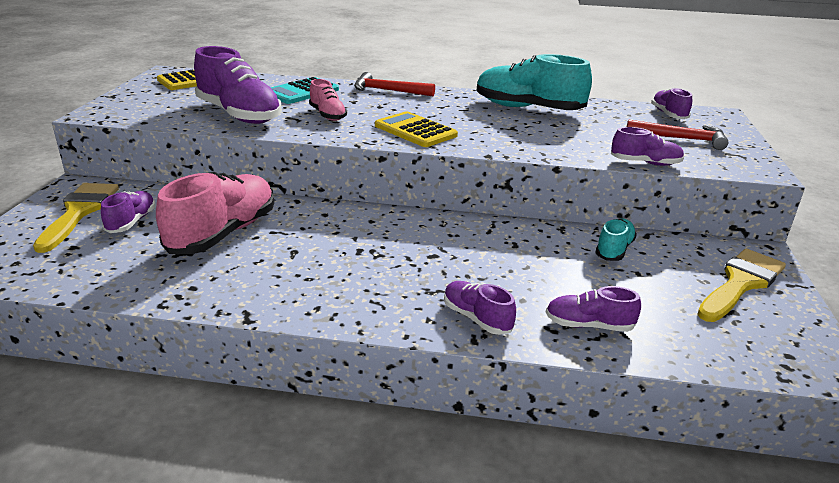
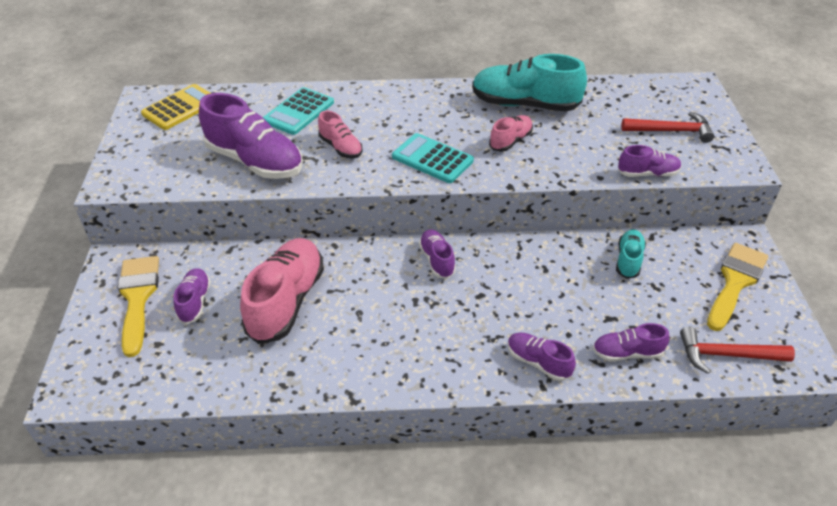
camera: 10 degrees left, 15 degrees up
red hammer [354,72,435,96] -> red hammer moved to [680,327,795,374]
yellow calculator [375,111,458,147] -> turquoise calculator [392,133,474,183]
purple shoe [651,87,692,119] -> purple shoe moved to [419,230,456,279]
none -> pink shoe [489,115,533,152]

